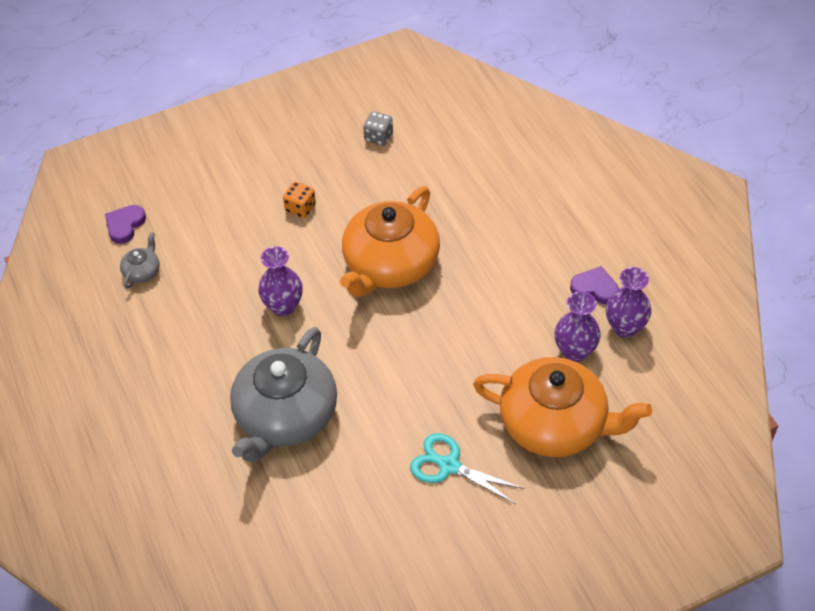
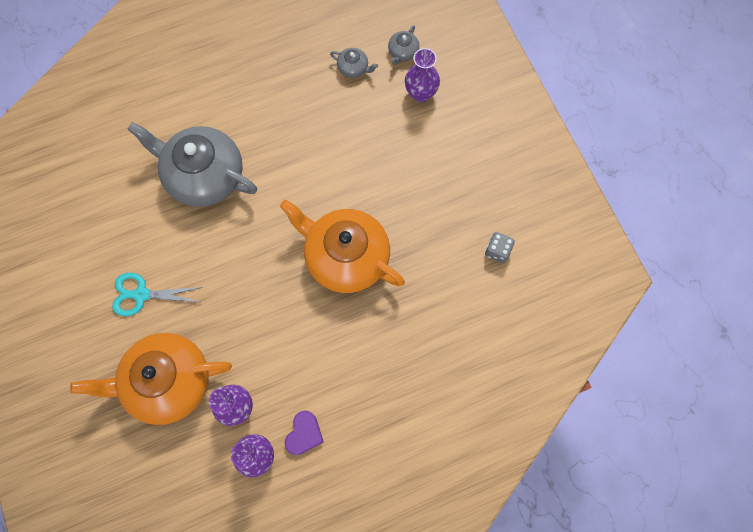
camera: 90 degrees right, 20 degrees up
purple heart [105,205,146,244] -> grey teapot [388,25,419,65]
purple vase [258,246,303,316] -> purple vase moved to [405,48,440,102]
orange dice [283,182,316,218] -> none
turquoise scissors [410,433,524,504] -> turquoise scissors turned 120 degrees counterclockwise [112,273,203,316]
orange teapot [473,357,652,457] -> orange teapot turned 60 degrees clockwise [70,333,232,425]

